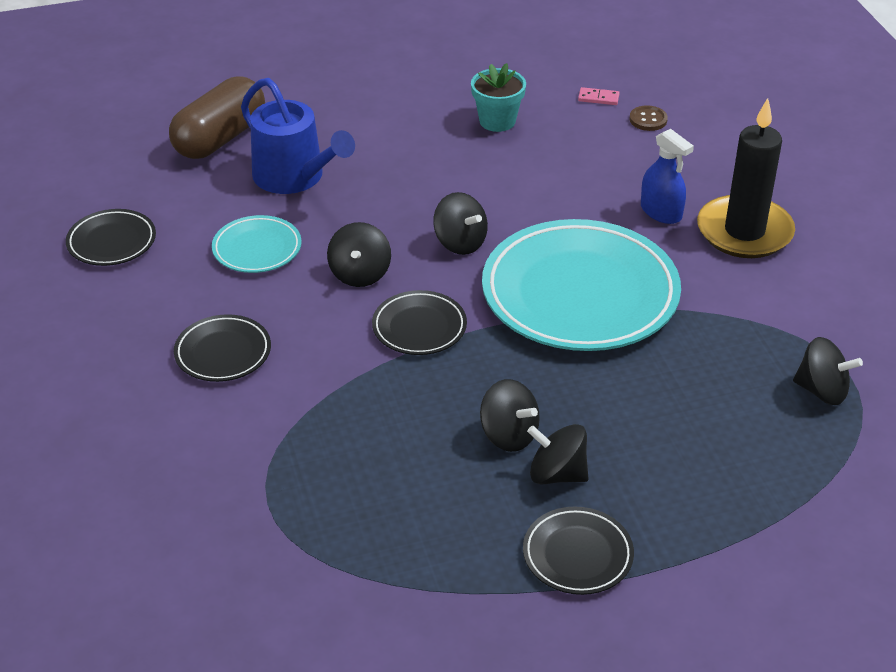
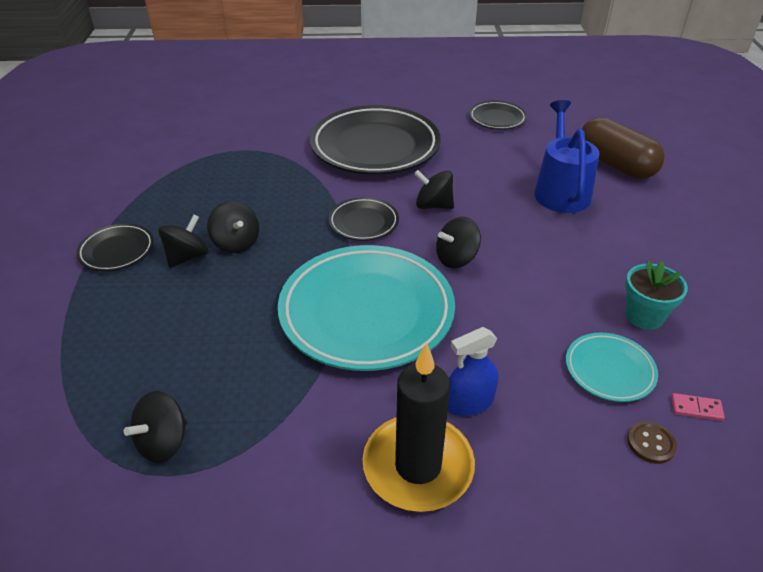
camera: 105 degrees right, 0 degrees up
black plate [174,314,271,382] -> black plate [310,105,441,175], size x2.14
turquoise plate [212,215,302,273] -> turquoise plate moved to [566,332,658,402]
blue watering can [241,78,355,194] -> blue watering can turned 120 degrees clockwise [534,100,600,213]
black spinning top [480,379,540,452] -> black spinning top turned 90 degrees counterclockwise [207,201,259,253]
pink domino [578,87,619,105] -> pink domino turned 75 degrees clockwise [671,393,725,421]

